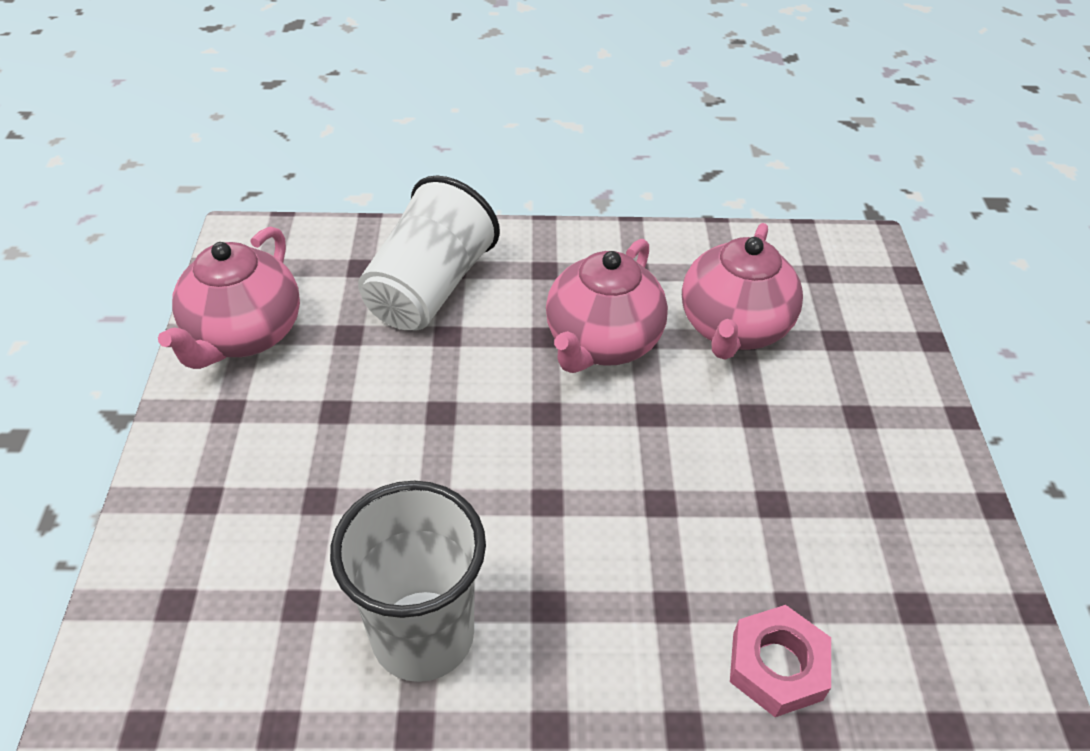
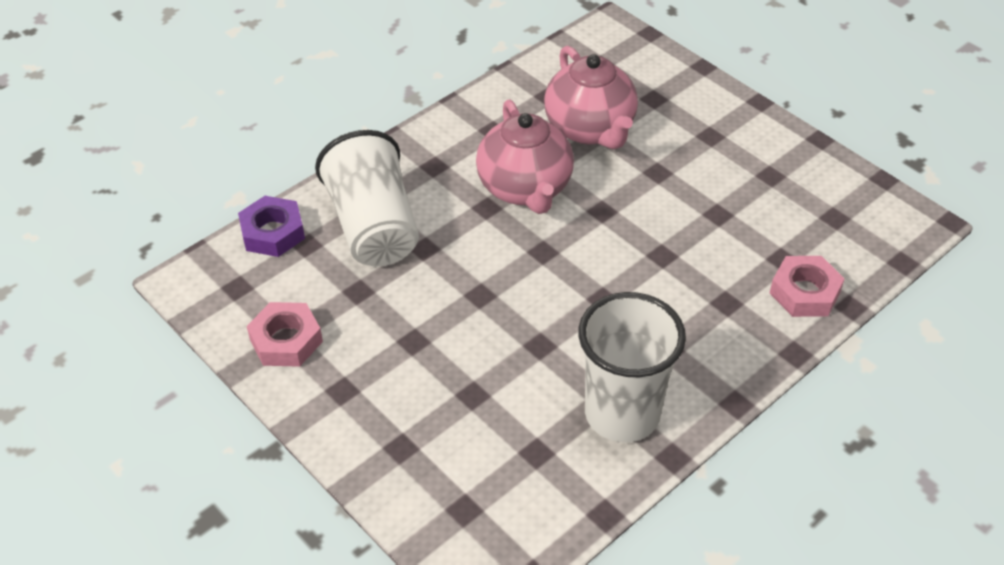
camera: 40 degrees left, 0 degrees up
pink teapot [158,227,300,369] -> pink nut [247,302,323,367]
none -> purple nut [238,196,305,257]

